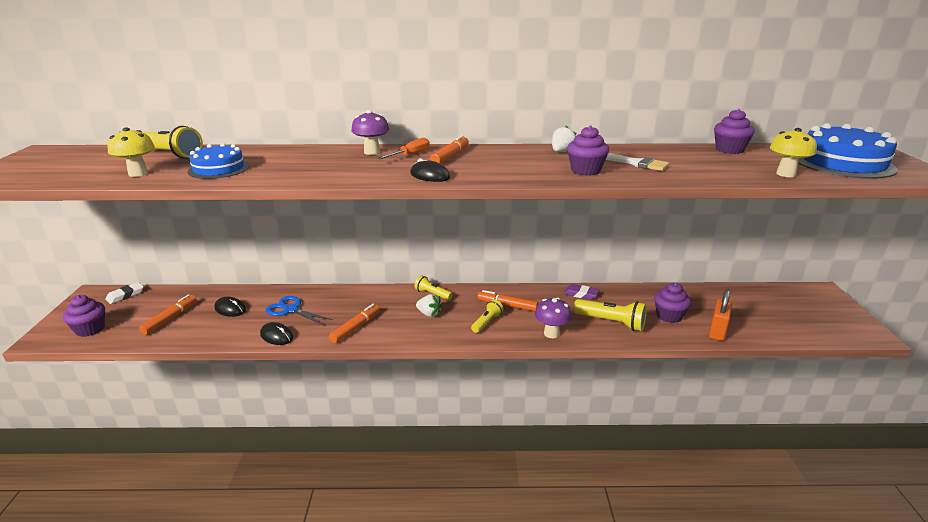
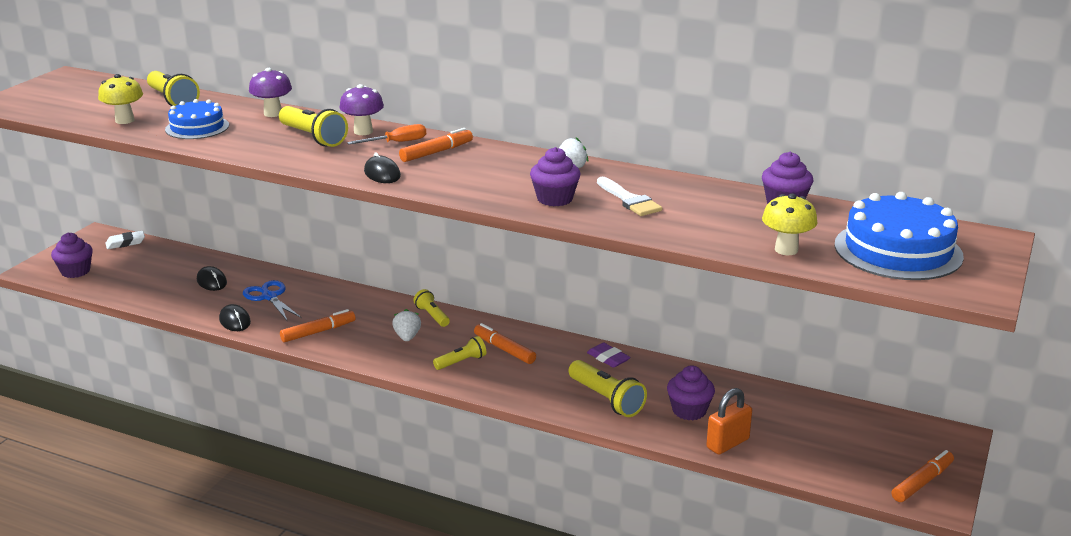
camera: 25 degrees right, 0 degrees up
orange marker [139,294,197,335] -> orange marker moved to [892,450,954,502]
white strawberry [416,294,442,317] -> white strawberry turned 150 degrees counterclockwise [392,309,421,341]
purple mushroom [535,298,572,338] -> purple mushroom moved to [249,68,292,117]
none -> yellow flashlight [279,106,348,147]

